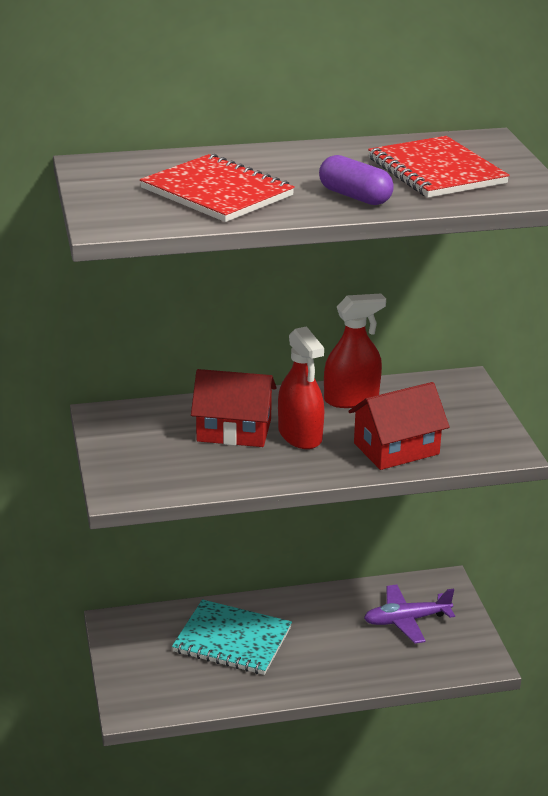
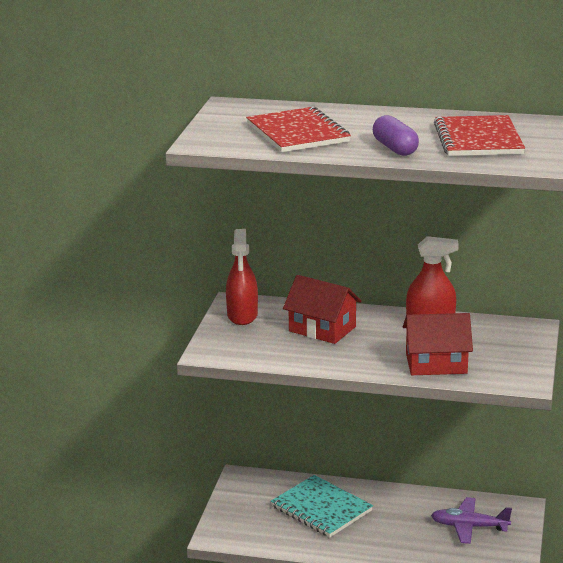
camera: 25 degrees right, 5 degrees down
red spray bottle [278,326,324,449] -> red spray bottle moved to [226,229,258,325]

